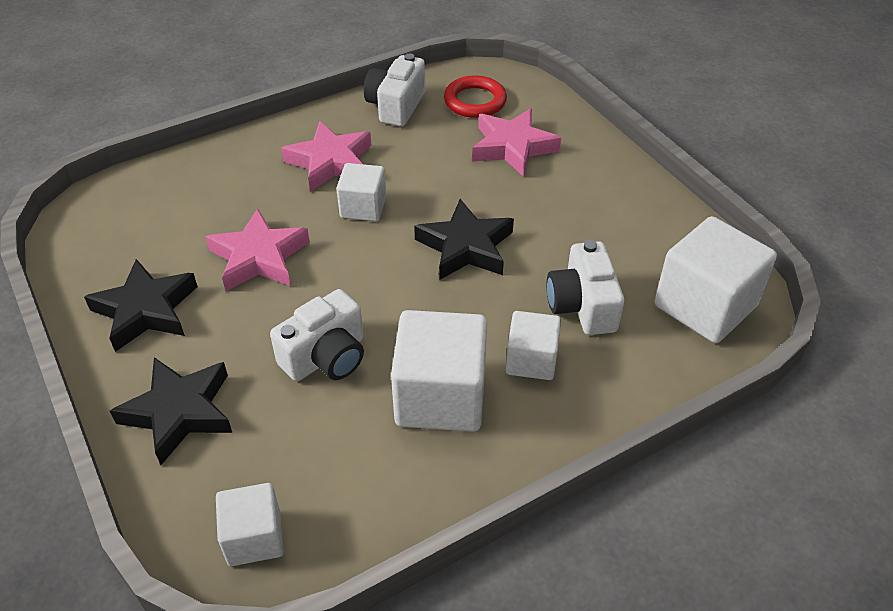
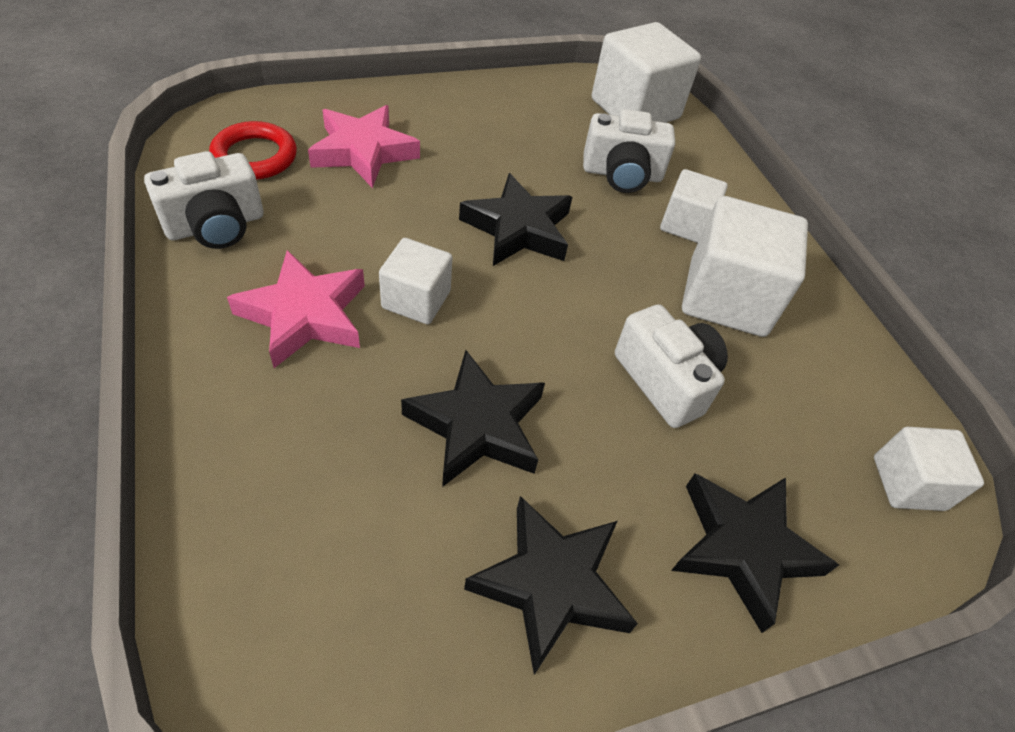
camera: 85 degrees left, 5 degrees up
pink star [205,208,310,291] -> black star [401,350,545,487]
white camera [364,53,426,127] -> white camera turned 60 degrees counterclockwise [144,151,263,249]

